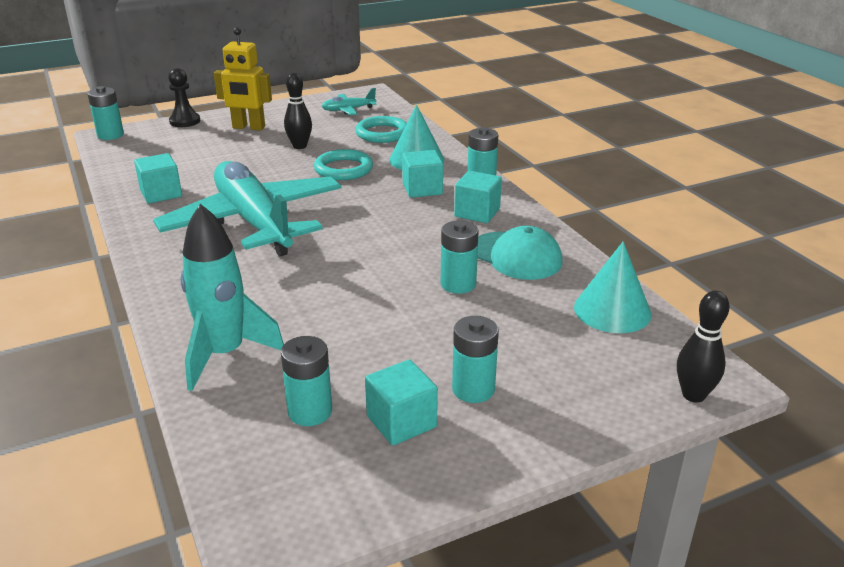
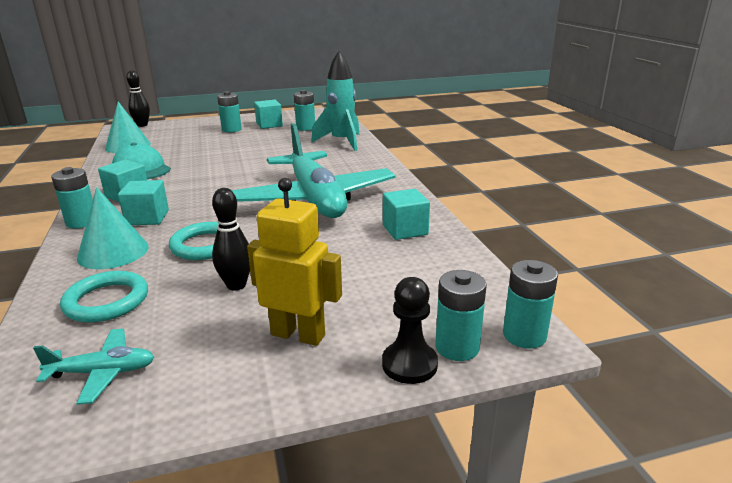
camera: 170 degrees left, 5 degrees down
turquoise battery [441,221,479,294] -> turquoise battery moved to [435,270,487,361]

